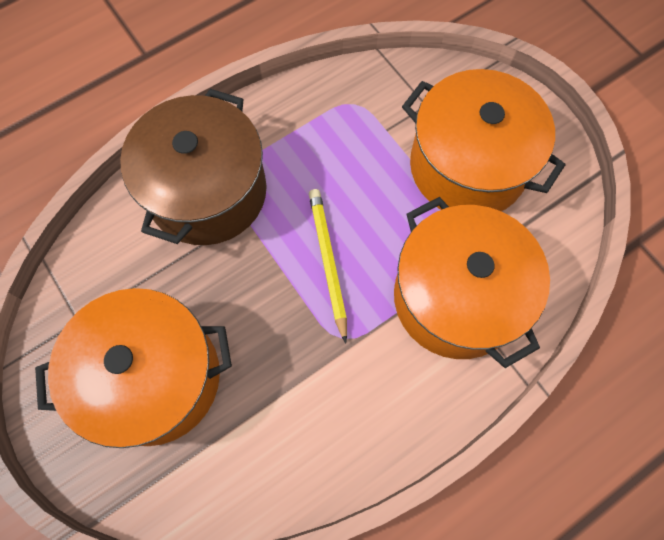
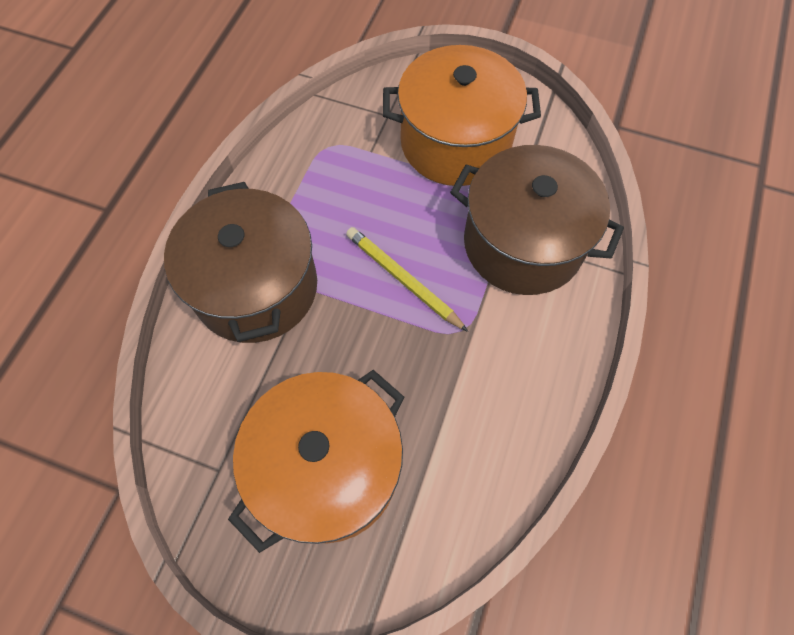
camera: 35 degrees left, 5 degrees down
orange pot [394,197,550,368] -> brown pot [450,145,624,295]

